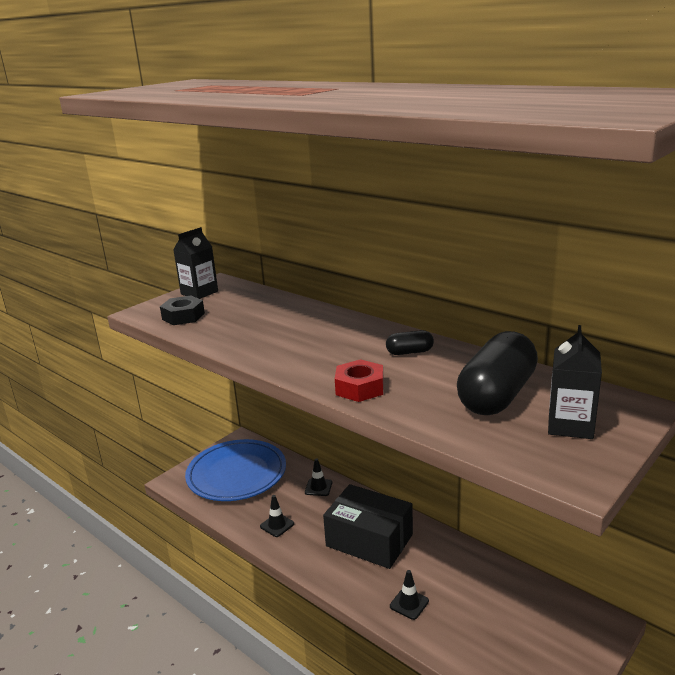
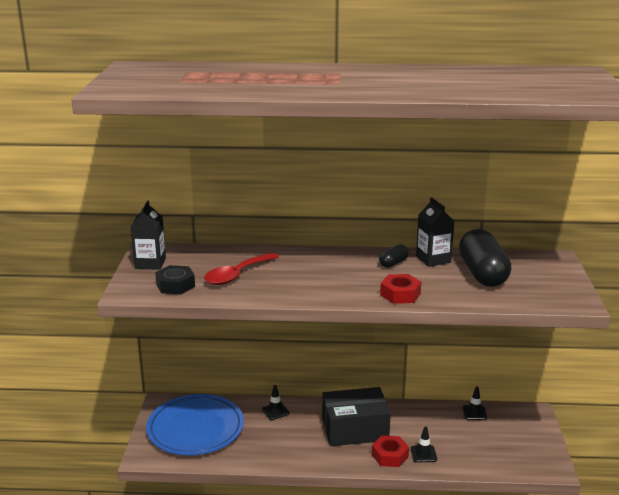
camera: 40 degrees left, 0 degrees up
black traffic cone [260,495,294,537] -> black traffic cone moved to [462,387,487,420]
black carton [548,325,602,439] -> black carton moved to [416,197,454,267]
none -> red spoon [204,253,279,285]
none -> red nut [372,435,409,467]

